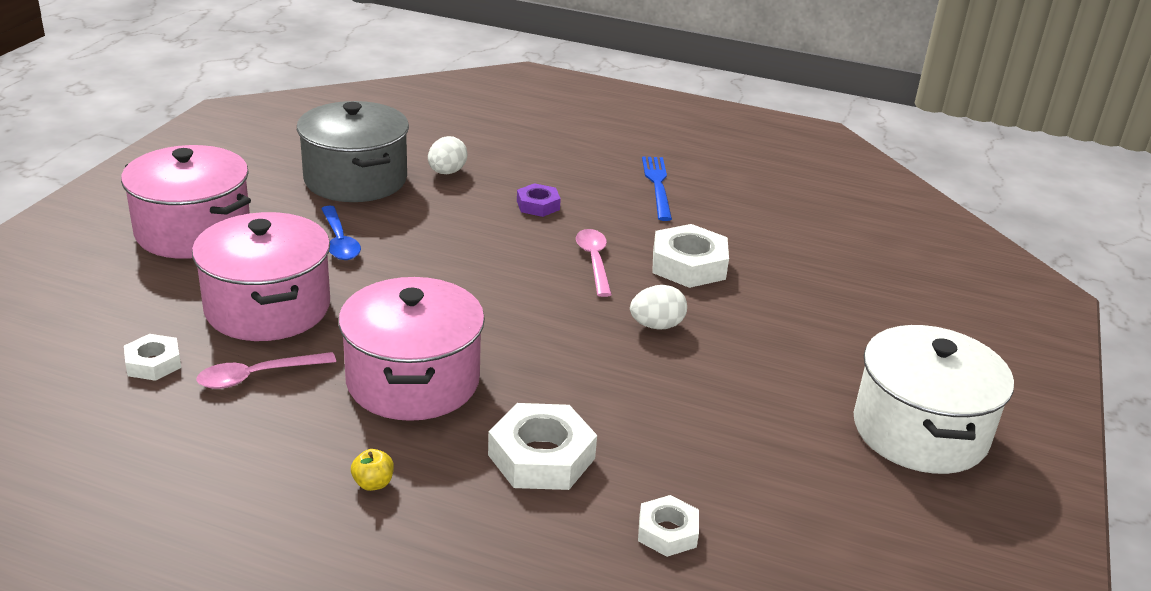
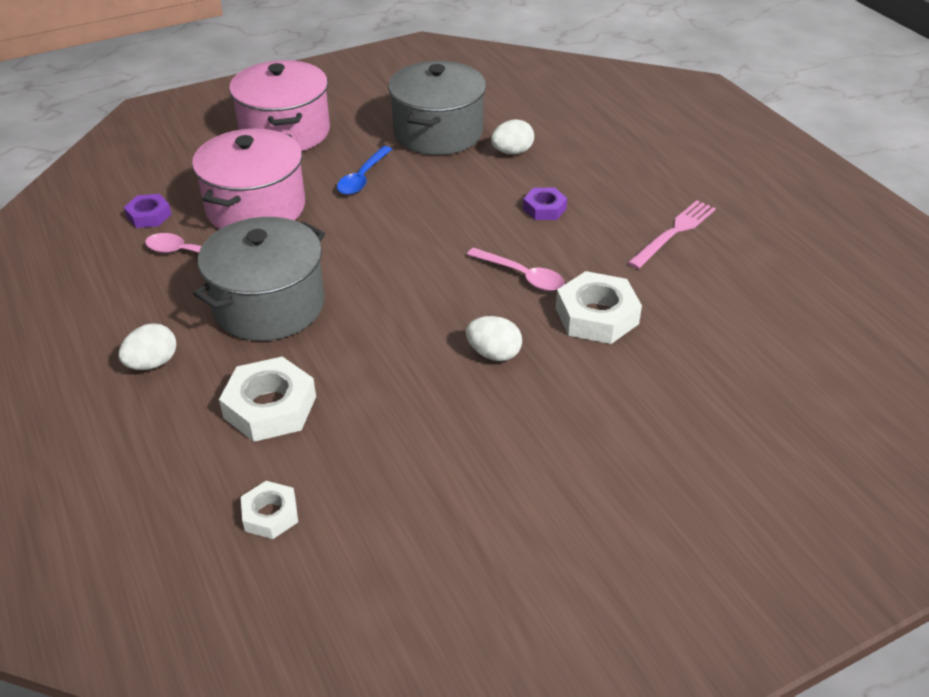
camera: 45 degrees right, 10 degrees up
white nut [124,334,181,381] -> purple nut [124,194,172,228]
pink pot [338,277,485,421] -> grey pot [193,217,325,341]
yellow apple [351,449,394,491] -> white egg [119,323,177,370]
pink spoon [576,229,612,297] -> pink spoon turned 90 degrees clockwise [467,248,565,291]
blue fork [642,156,672,221] -> pink fork [628,200,716,269]
white pot [854,325,1014,474] -> none

